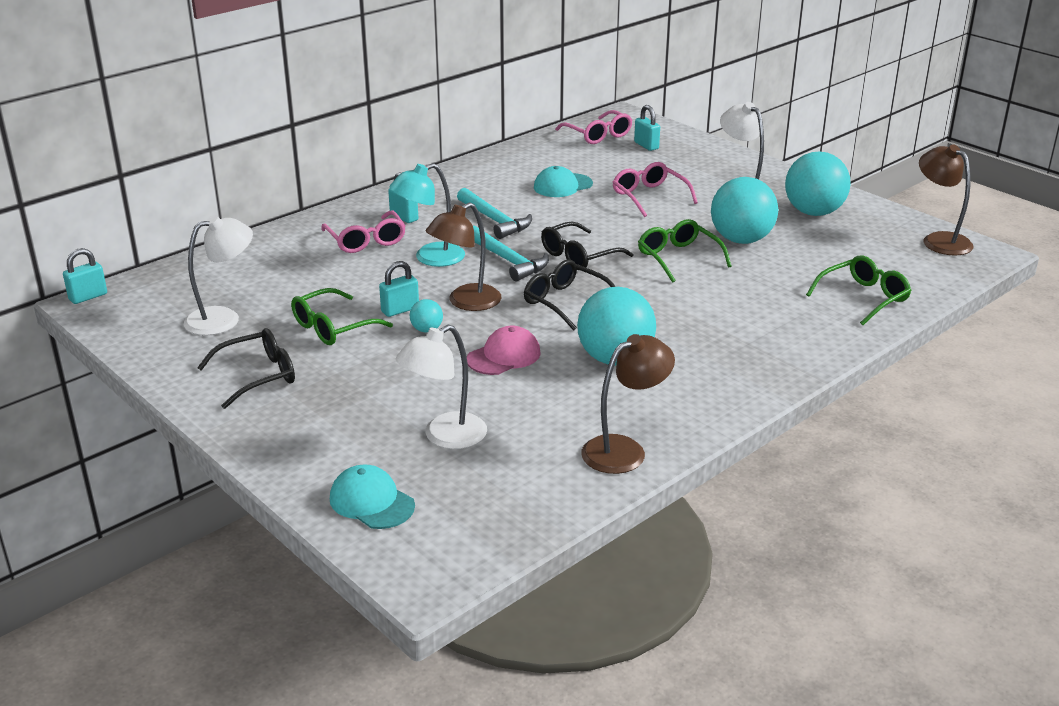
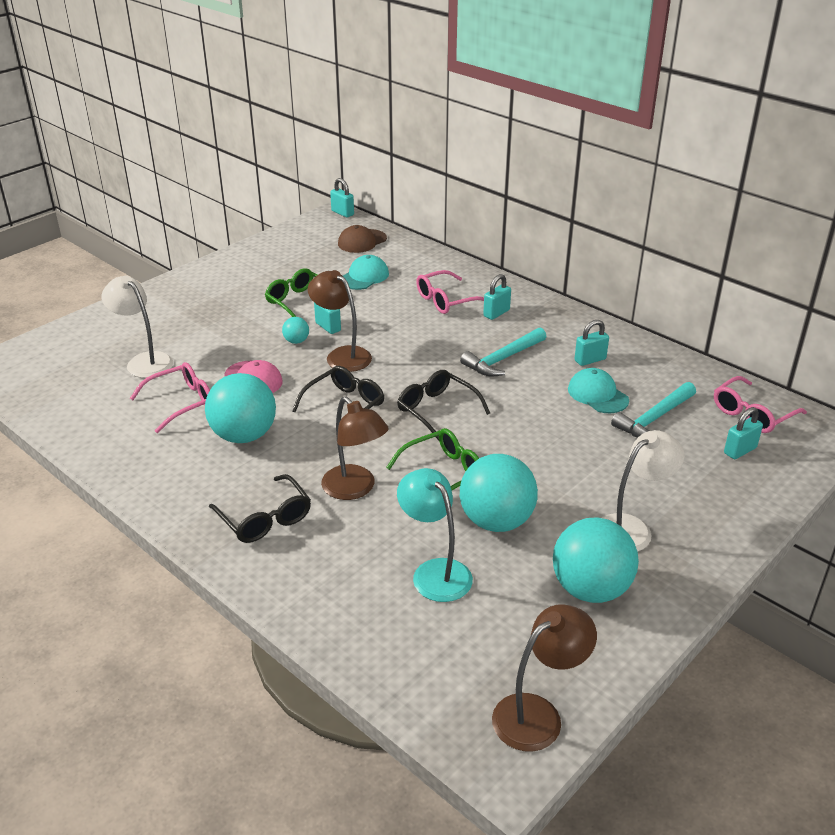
camera: 85 degrees right, 5 degrees up
white lamp [184,215,253,336] -> none
black glasses [197,328,295,409] -> black glasses moved to [209,474,311,543]
turquoise cap [330,464,415,529] -> turquoise cap moved to [343,255,389,290]
turquoise lamp [389,163,465,267] -> turquoise lamp moved to [397,468,473,602]
turquoise hammer [473,226,549,281] -> turquoise hammer moved to [611,382,696,438]
brown lamp [581,334,675,474] -> brown lamp moved to [321,396,389,500]
pink glasses [613,162,698,217] -> pink glasses moved to [130,362,210,433]
green glasses [806,256,912,325] -> none
none -> brown cap [338,225,387,253]
none -> turquoise padlock [574,320,609,366]

